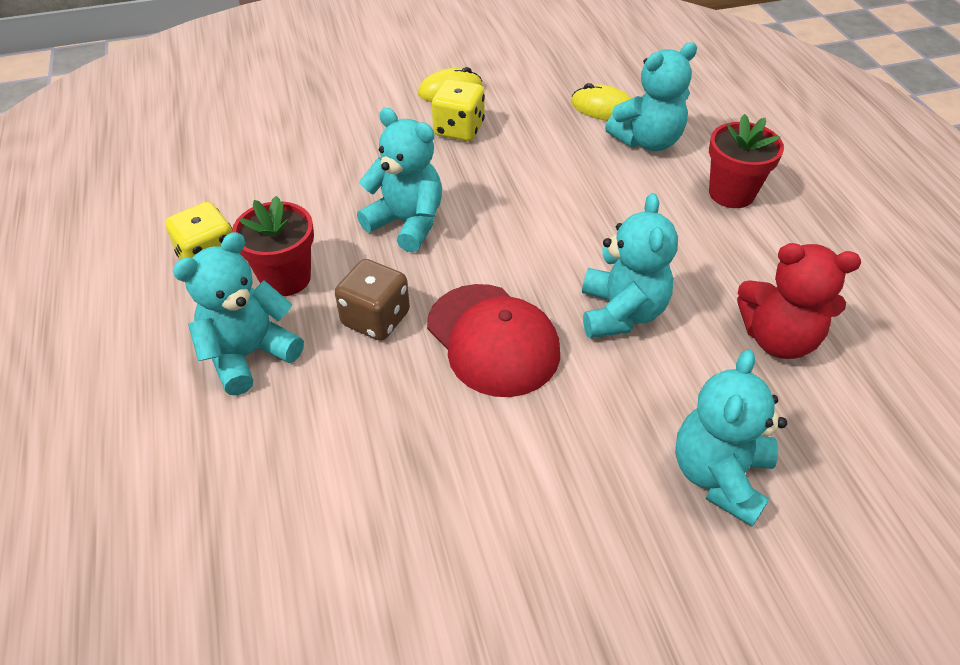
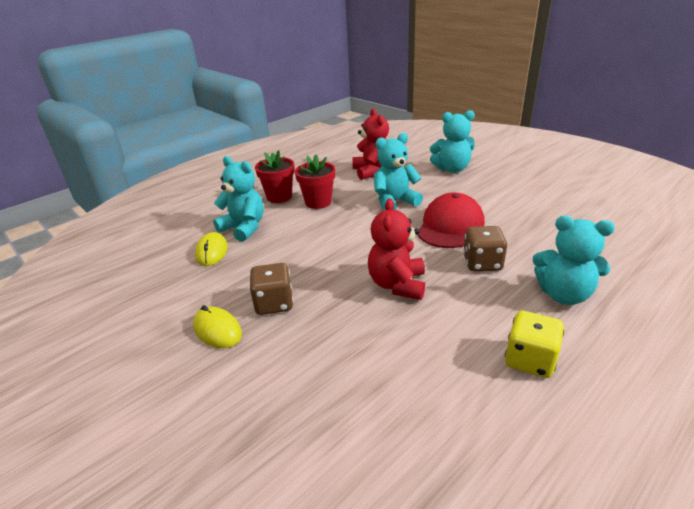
camera: 115 degrees left, 15 degrees down
red flower pot [232,196,314,296] -> red flower pot moved to [295,155,335,209]
turquoise teddy bear [357,108,442,253] -> red teddy bear [368,198,425,300]
yellow dice [432,79,485,141] -> brown dice [249,263,293,315]

